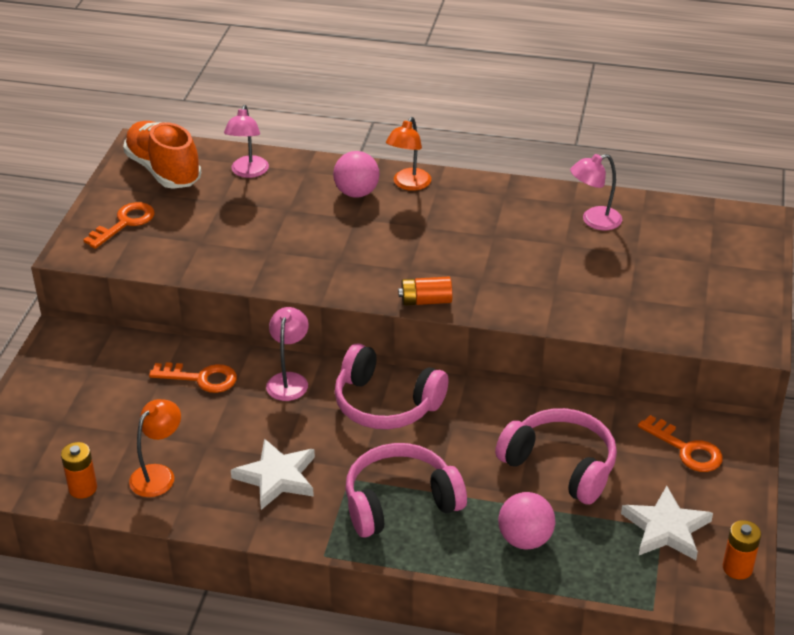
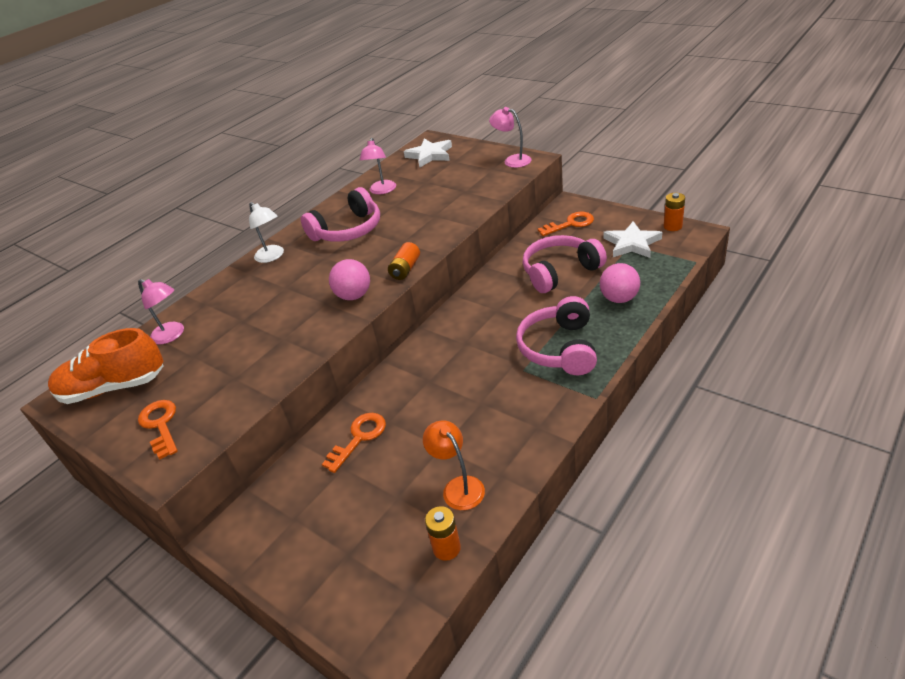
camera: 60 degrees left, 0 degrees up
white star [231,438,315,510] -> white star moved to [404,139,452,168]
pink lamp [266,307,309,401] -> pink lamp moved to [489,107,532,168]
pink ball [333,151,380,198] -> pink ball moved to [329,259,370,300]
pink headphones [335,343,449,429] -> pink headphones moved to [301,187,380,242]
orange lamp [386,117,431,191] -> white lamp [249,202,284,263]

